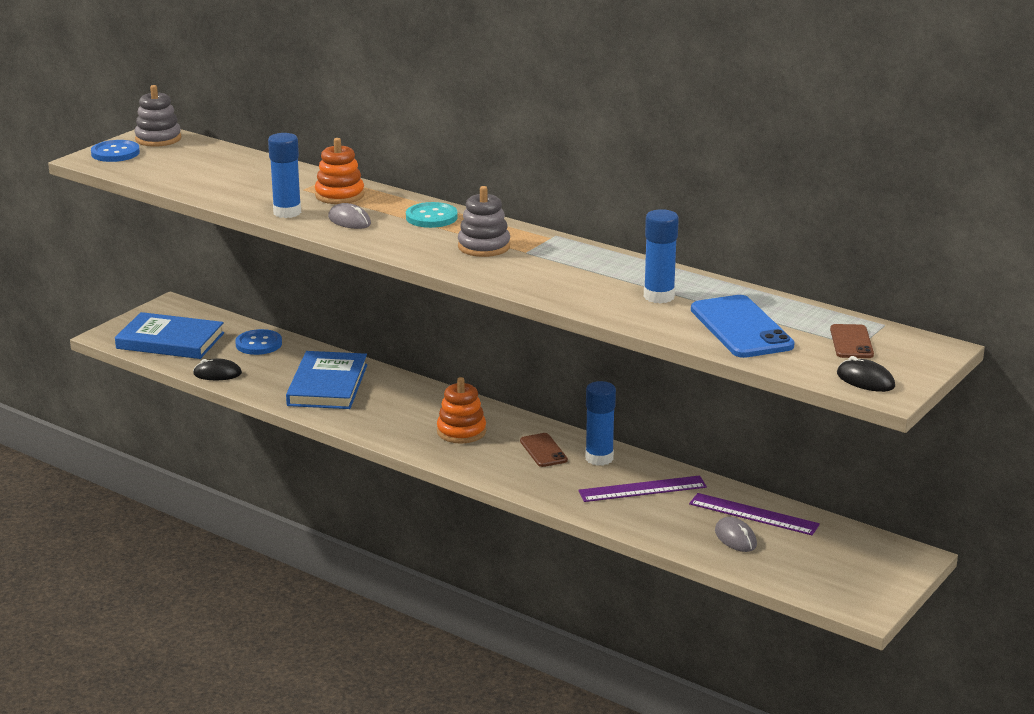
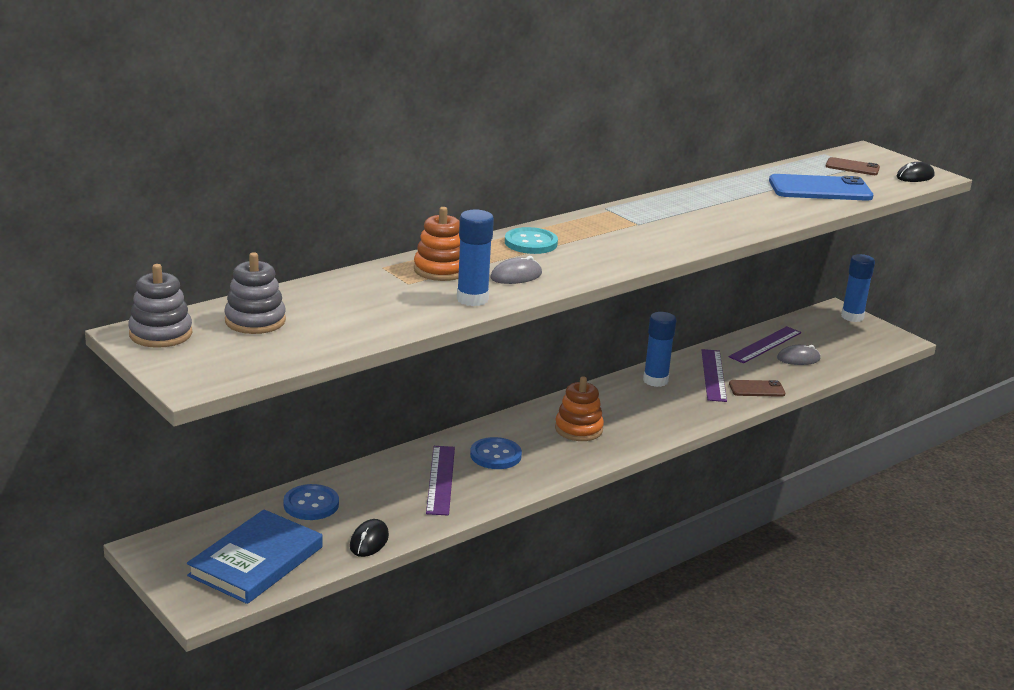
camera: 75 degrees left, 0 degrees up
blue button [91,140,140,162] -> blue button moved to [470,437,522,469]
blue book [286,351,367,409] -> purple ruler [426,446,455,516]
grey stacking toy [458,186,510,257] -> grey stacking toy moved to [225,252,286,334]
brown phone [520,433,568,467] -> brown phone moved to [729,380,785,397]
blue glue stick [644,209,679,304] -> blue glue stick moved to [841,254,875,322]

